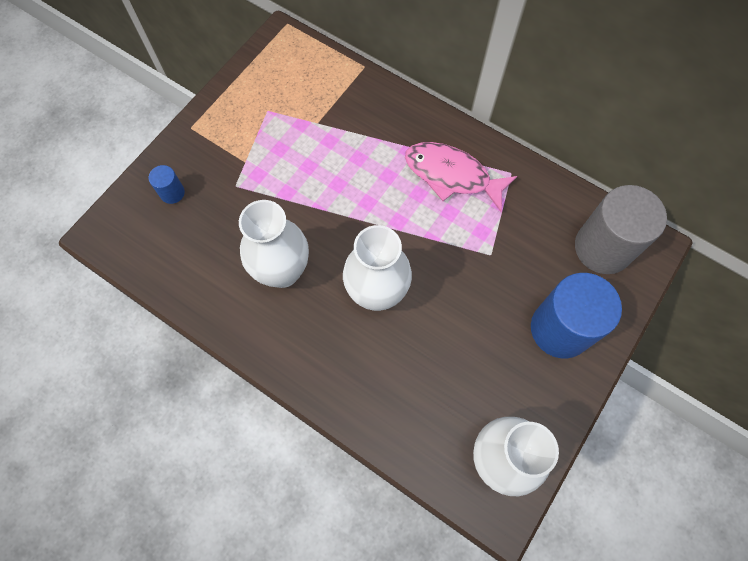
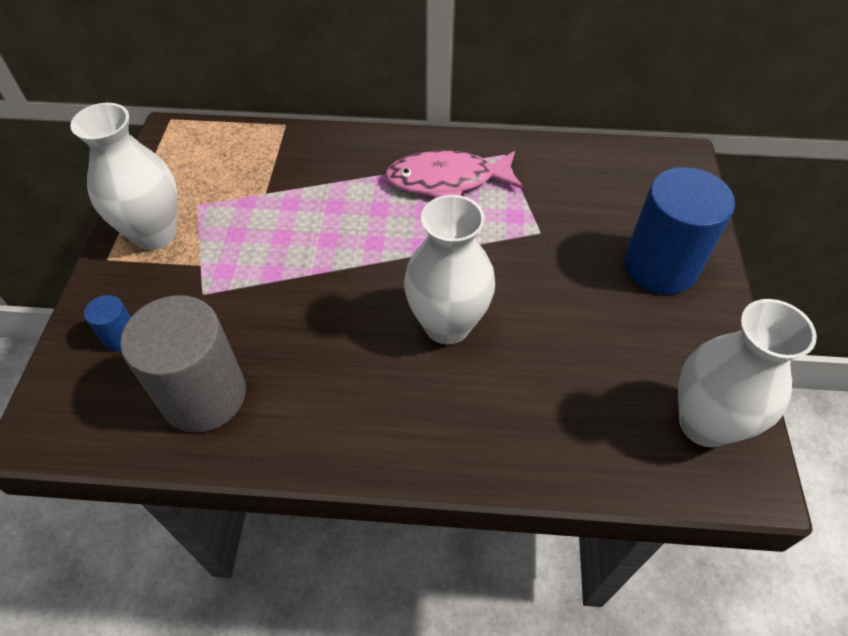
camera: 30 degrees left, 15 degrees down
white vase [239,200,309,288] -> white vase moved to [70,103,178,250]
grey cylinder [575,185,667,274] -> grey cylinder moved to [120,295,246,433]

